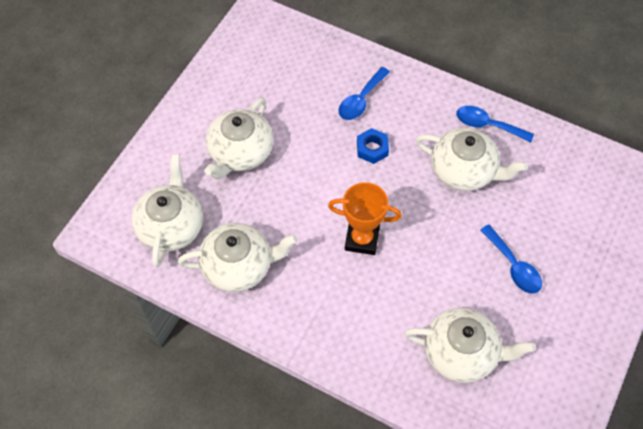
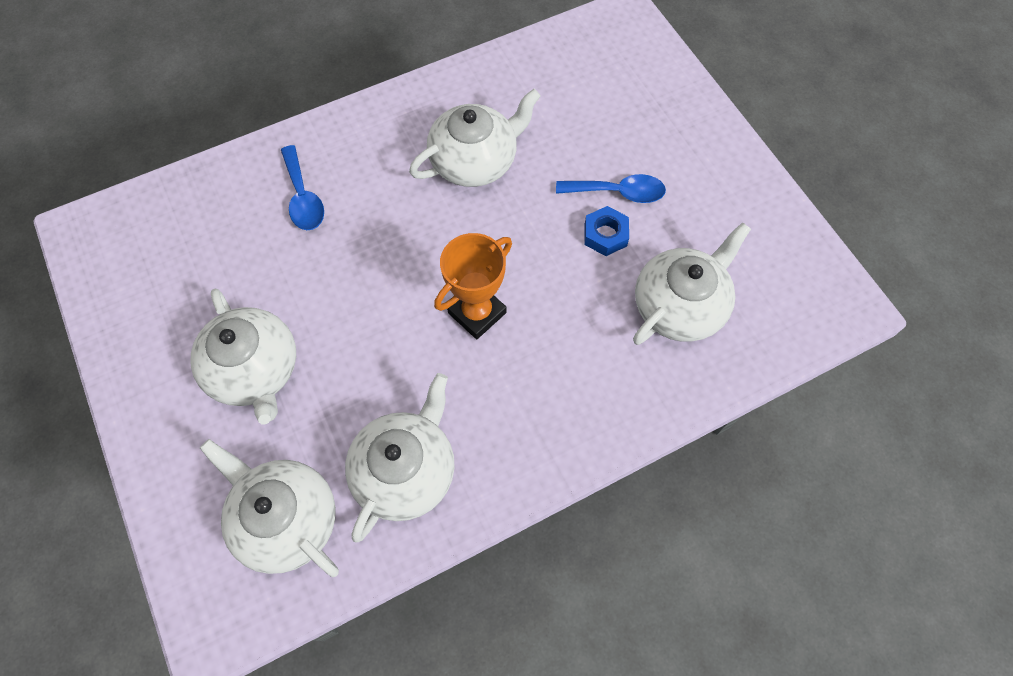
camera: 55 degrees left, 5 degrees up
blue nut [357,128,389,164] -> blue nut moved to [585,206,629,256]
blue spoon [456,106,534,142] -> none

